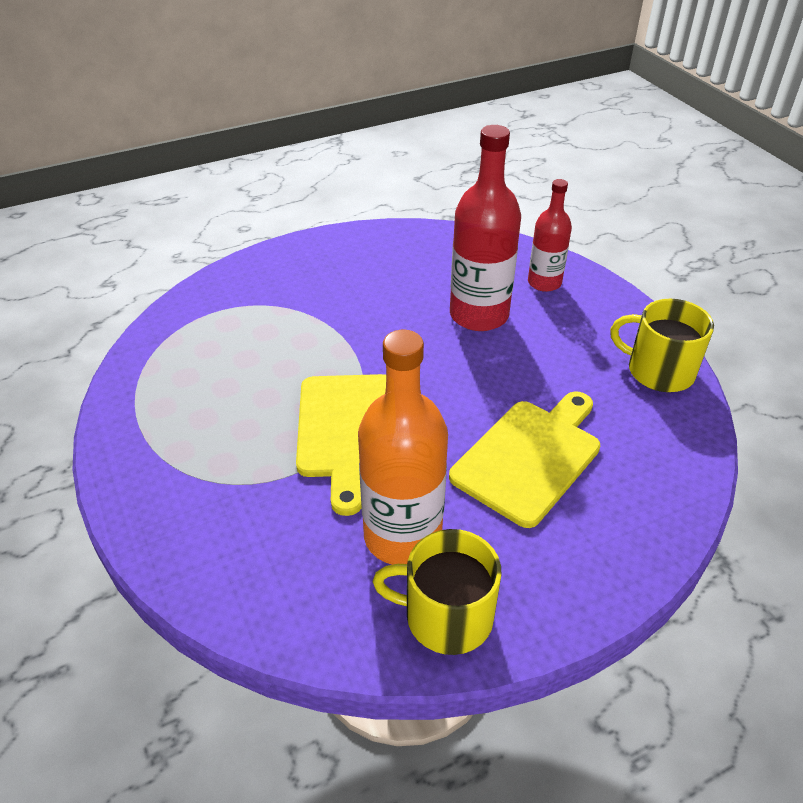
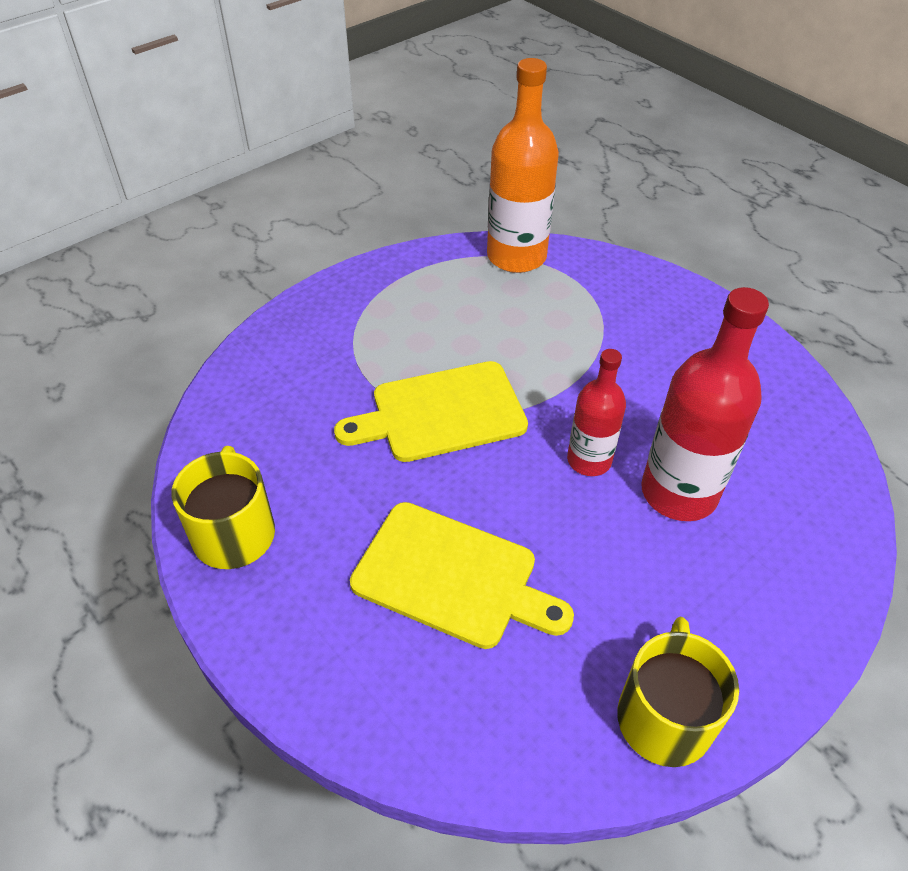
camera: 75 degrees right, 5 degrees up
orange bottle [358,330,448,565] -> orange bottle moved to [487,58,559,273]
red bottle [528,179,572,292] -> red bottle moved to [567,349,626,476]

